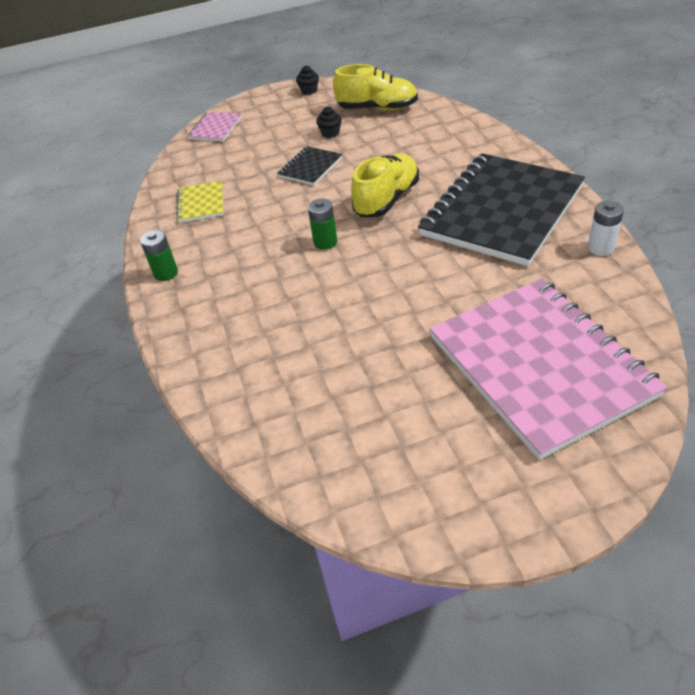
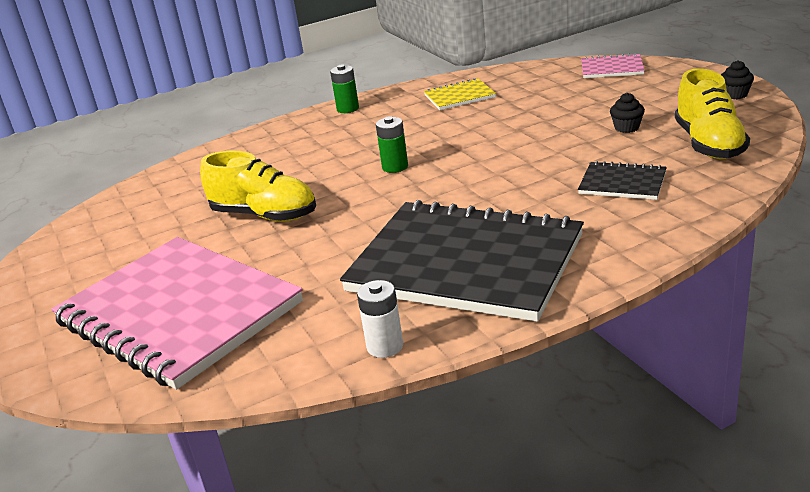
camera: 80 degrees right, 15 degrees down
black notebook [277,146,342,185] -> black notebook moved to [578,161,667,200]
yellow shoe [351,154,419,217] -> yellow shoe moved to [200,151,316,222]
pink notebook [430,279,668,460] -> pink notebook turned 75 degrees clockwise [51,237,303,390]

